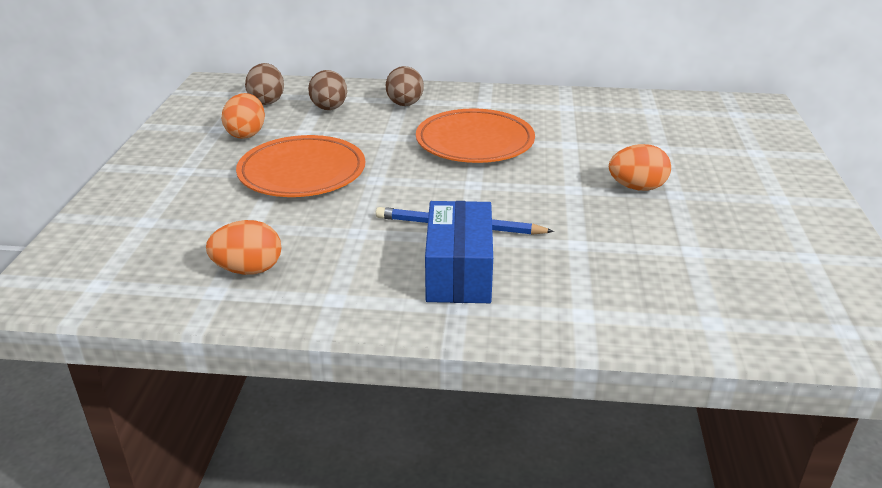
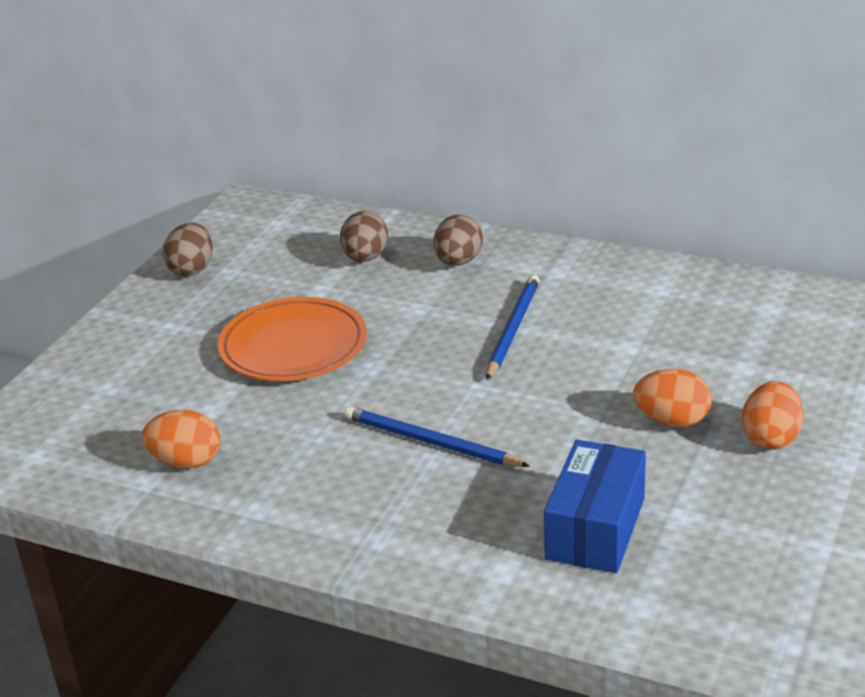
camera: 20 degrees right, 0 degrees up
orange egg [222,93,265,139] -> orange egg moved to [742,381,803,450]
brown egg [245,63,284,105] -> brown egg moved to [163,223,213,277]
orange plate [416,108,535,163] -> blue pencil [486,275,540,380]
blue box [425,201,493,303] -> blue box moved to [544,440,646,573]

